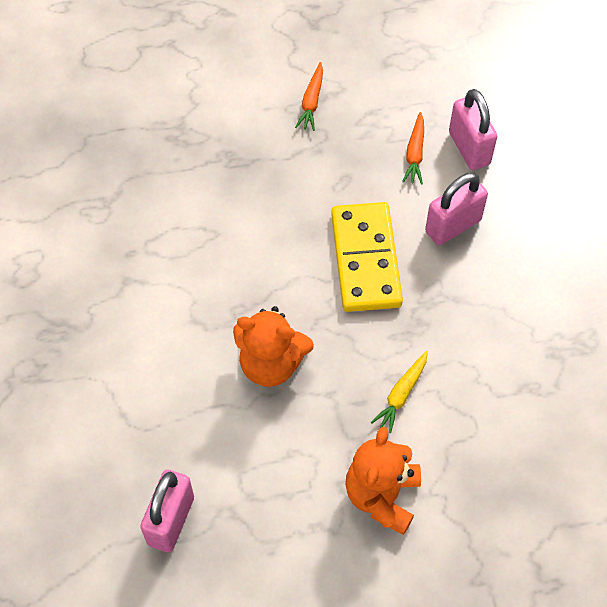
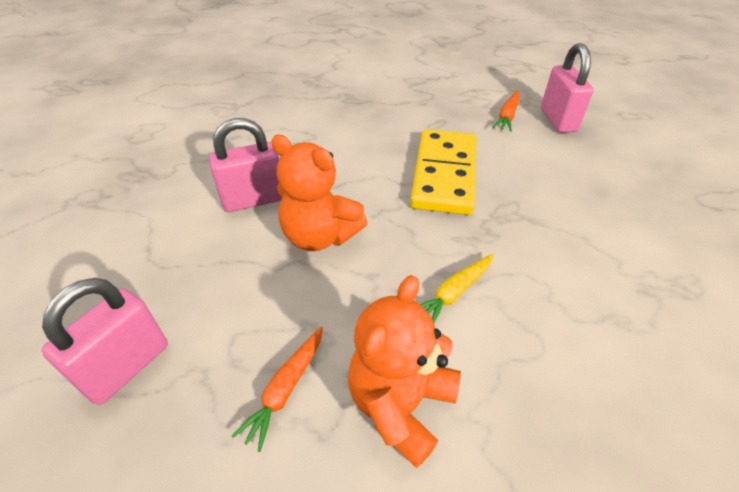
camera: 15 degrees right, 15 degrees down
orange carrot [295,62,323,131] -> orange carrot moved to [231,327,323,452]
pink padlock [425,172,488,245] -> pink padlock moved to [209,118,282,212]

